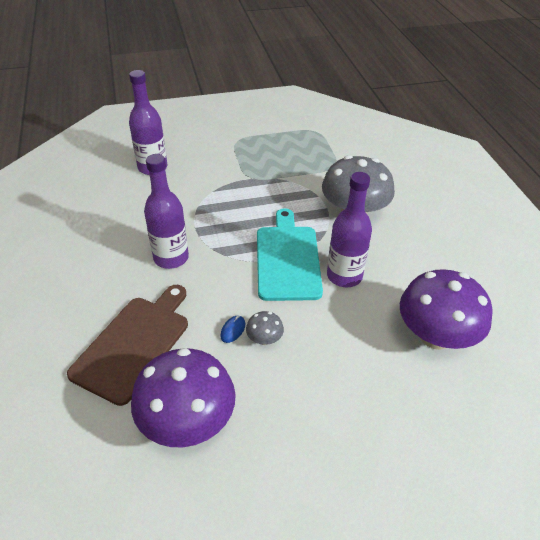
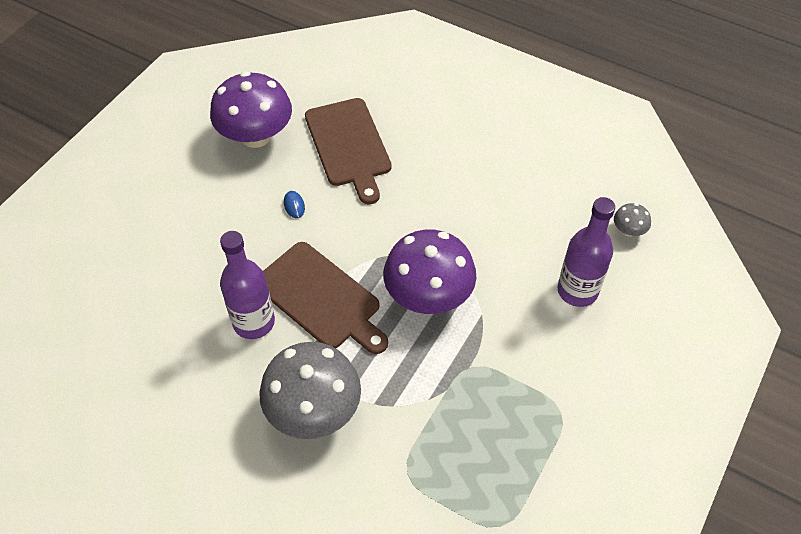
camera: 135 degrees right, 10 degrees up
purple bottle [144,154,189,269] -> none
grey mushroom [246,311,284,345] -> grey mushroom moved to [614,203,651,236]
turquoise cutting board [257,208,323,301] -> brown cutting board [263,242,388,354]
purple mushroom [400,269,493,350] -> purple mushroom moved to [383,230,476,314]

